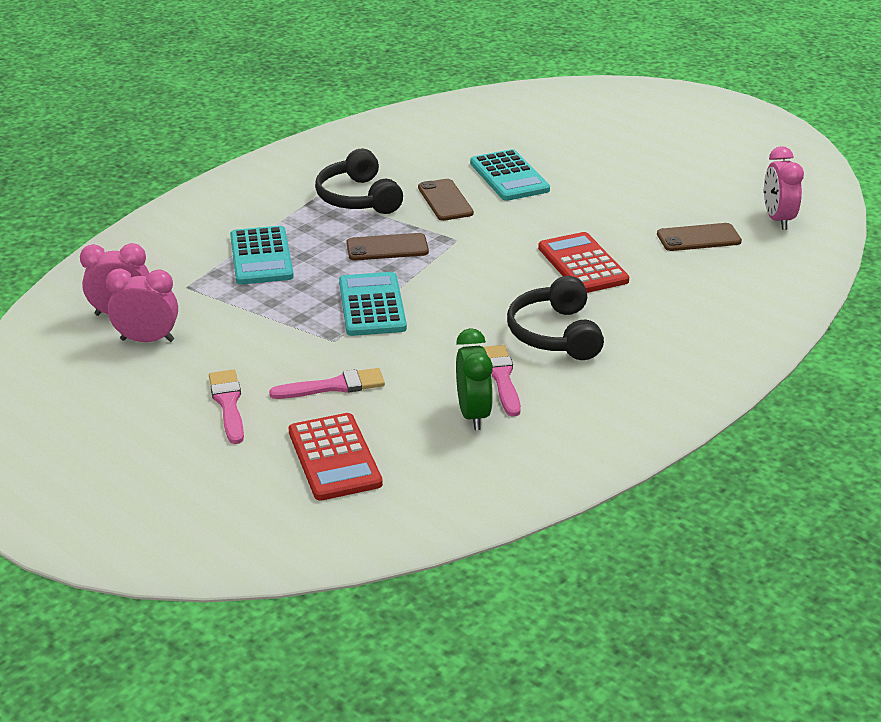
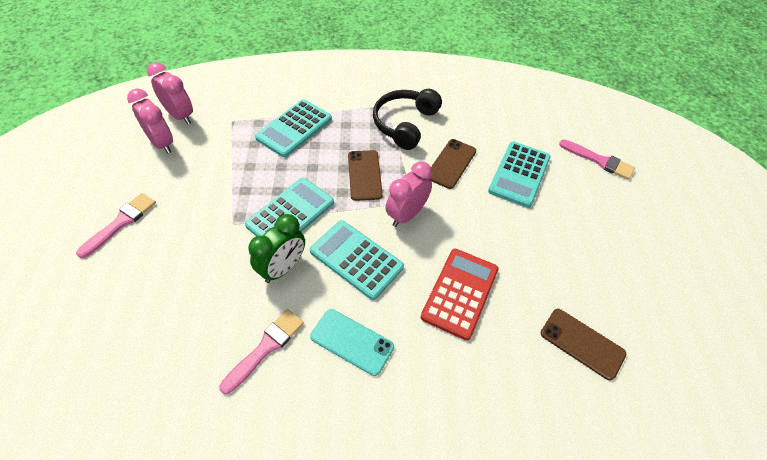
camera: 45 degrees right, 20 degrees up
pink brush [269,368,385,399] -> pink brush moved to [559,140,635,180]
red calculator [288,413,383,501] -> none
brown phone [346,233,429,261] -> brown phone turned 45 degrees clockwise [348,150,383,201]
green clock [456,328,493,430] -> green clock moved to [248,214,305,283]
black headphones [507,276,604,360] -> turquoise phone [310,309,394,376]
pink clock [764,146,804,230] -> pink clock moved to [386,161,432,227]
none -> turquoise calculator [310,220,404,300]

